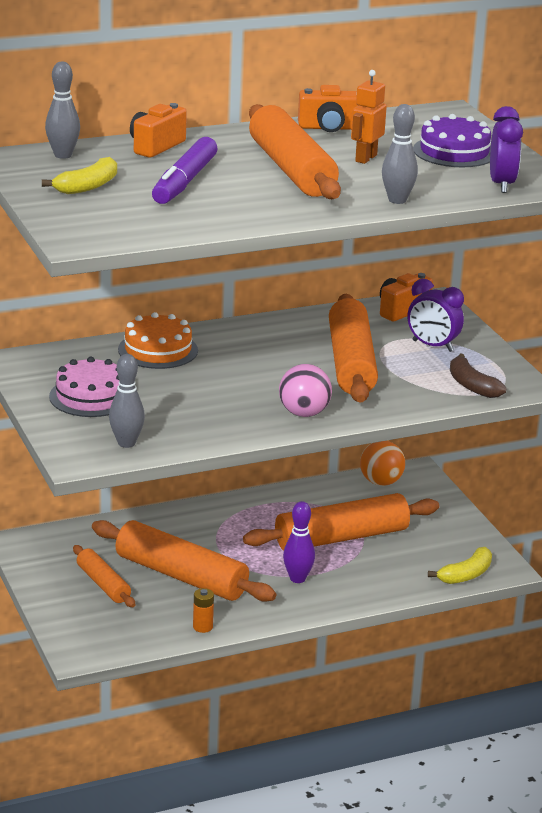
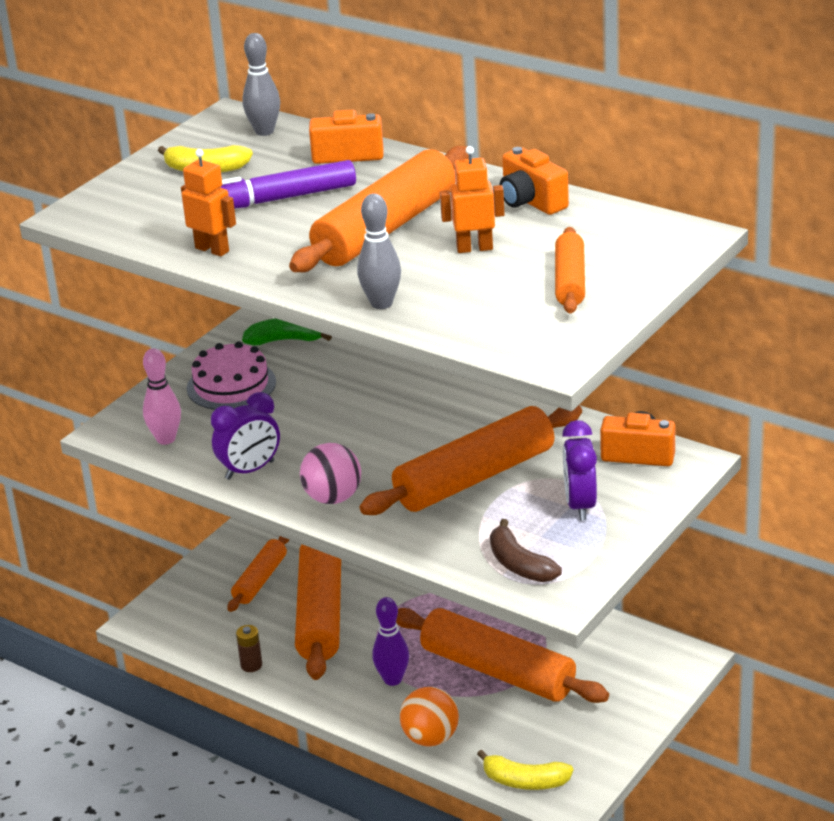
camera: 60 degrees right, 5 degrees up
grey bowling pin [109,354,145,448] -> pink bowling pin [143,348,181,445]
orange cake [118,312,198,369] -> none
orange battery [193,588,214,633] -> brown battery [236,625,262,672]
orange ball [360,441,405,486] -> orange ball moved to [400,687,459,746]
purple cake [413,114,491,167] -> orange rolling pin [555,227,585,314]
brown banana [450,353,507,398] -> brown banana turned 60 degrees counterclockwise [490,519,562,582]
purple clock [490,106,523,193] -> purple clock moved to [211,392,280,480]
none -> orange robot [181,149,236,257]
none -> green banana [242,318,332,345]

